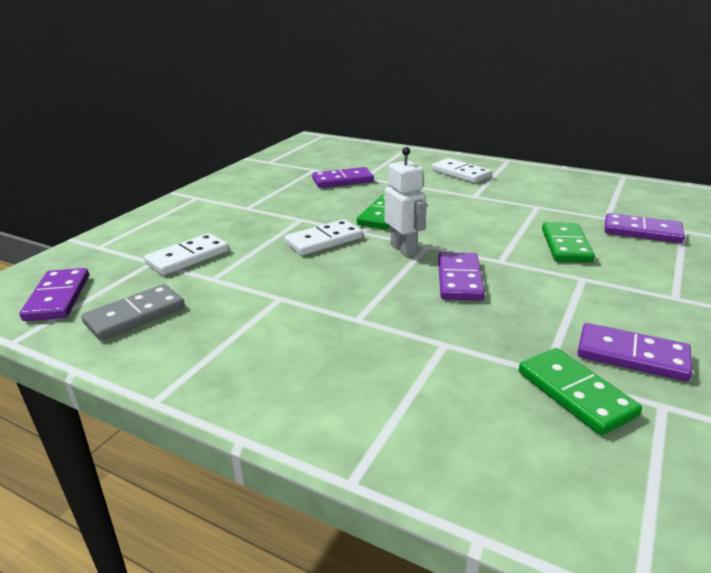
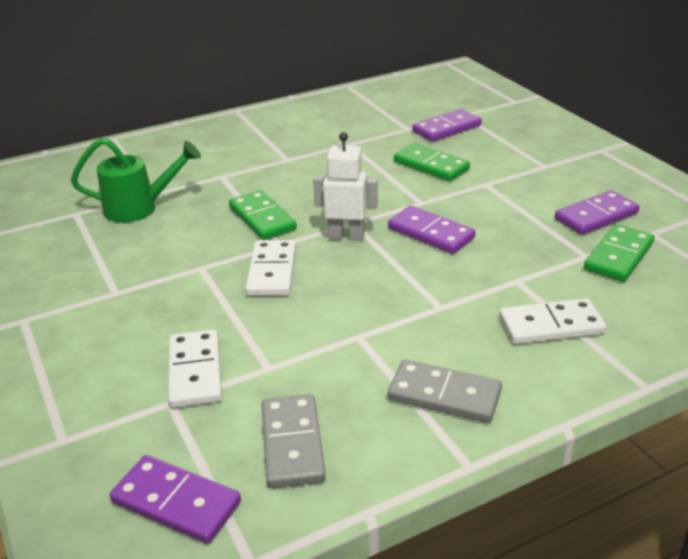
camera: 55 degrees left, 5 degrees up
purple domino [312,167,374,188] -> green watering can [71,138,201,223]
white domino [431,158,492,183] -> white domino moved to [499,298,606,344]
green domino [519,348,642,435] -> green domino turned 60 degrees counterclockwise [584,224,654,282]
none -> grey domino [388,360,502,423]

